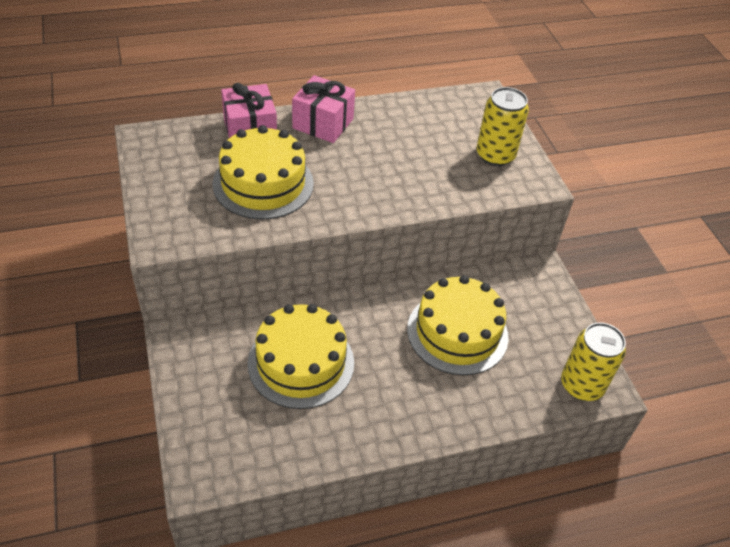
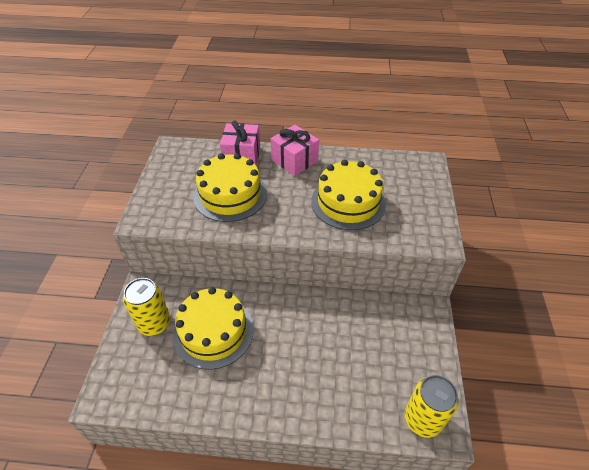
camera: 25 degrees right, 0 degrees up
yellow cake [407,275,509,375] -> yellow cake moved to [311,160,386,230]
yellow can [477,87,529,166] -> yellow can moved to [123,278,170,336]

